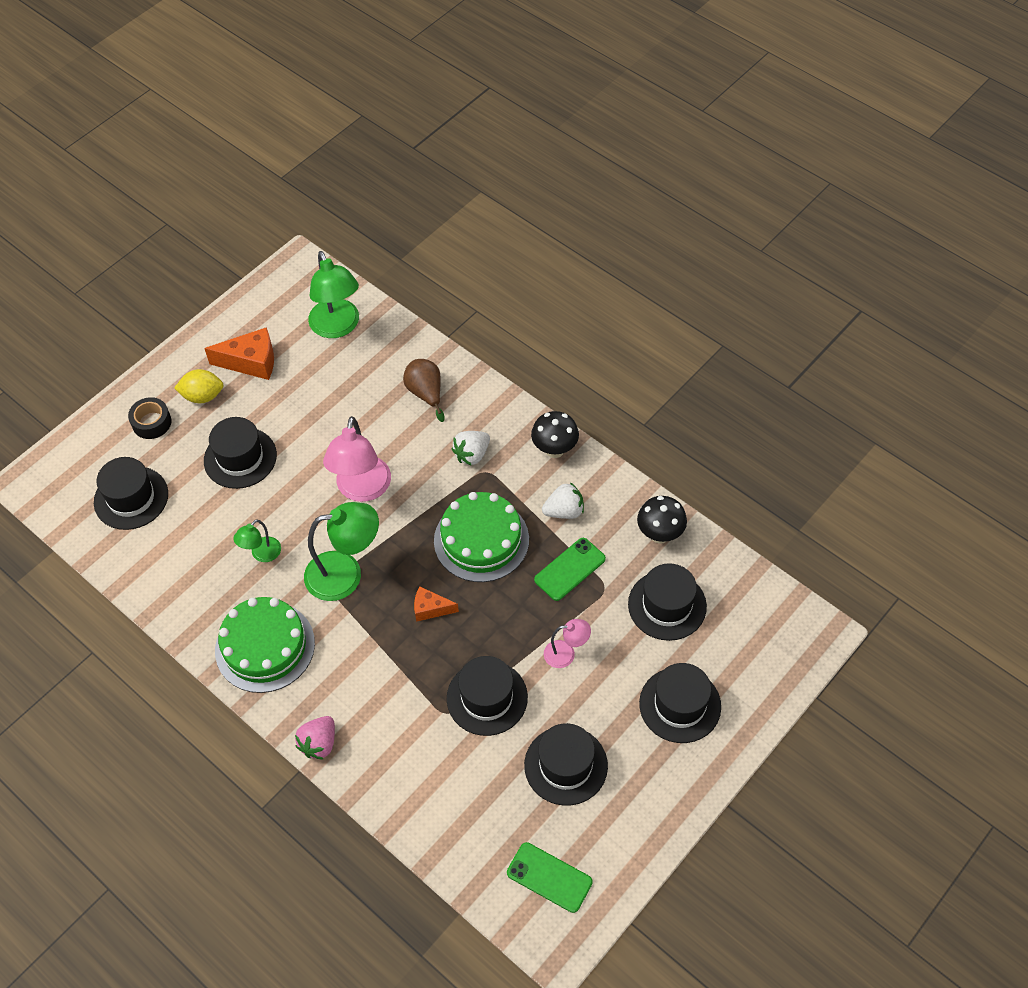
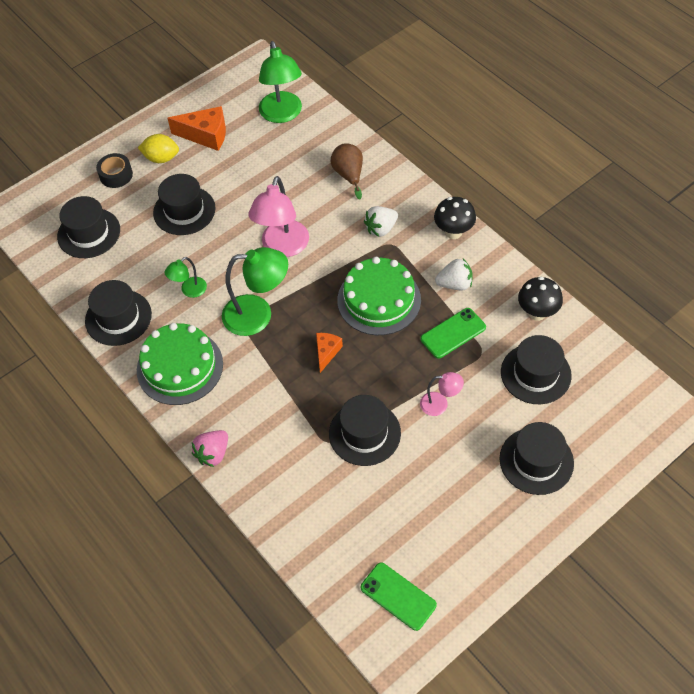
camera: 10 degrees right, 0 degrees up
orange cheese [414,587,459,622] -> orange cheese turned 90 degrees clockwise [316,333,343,373]
black hat [524,723,608,806] -> black hat moved to [85,280,152,346]

